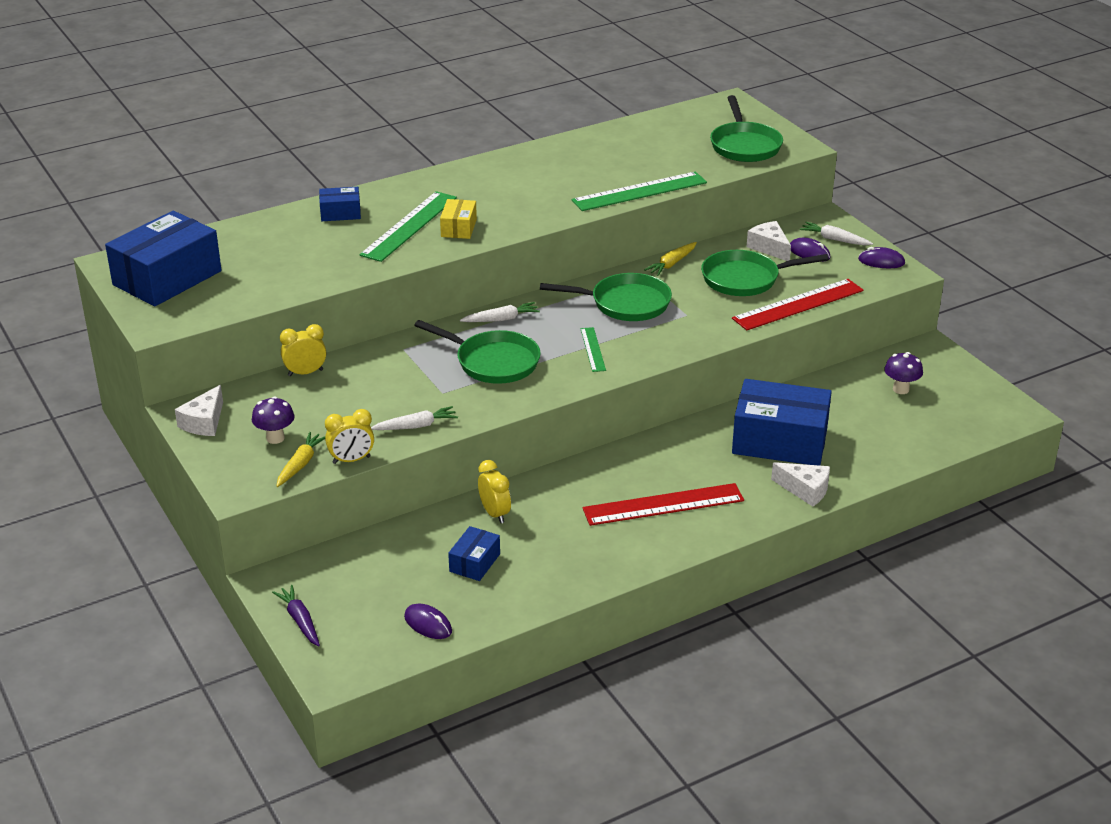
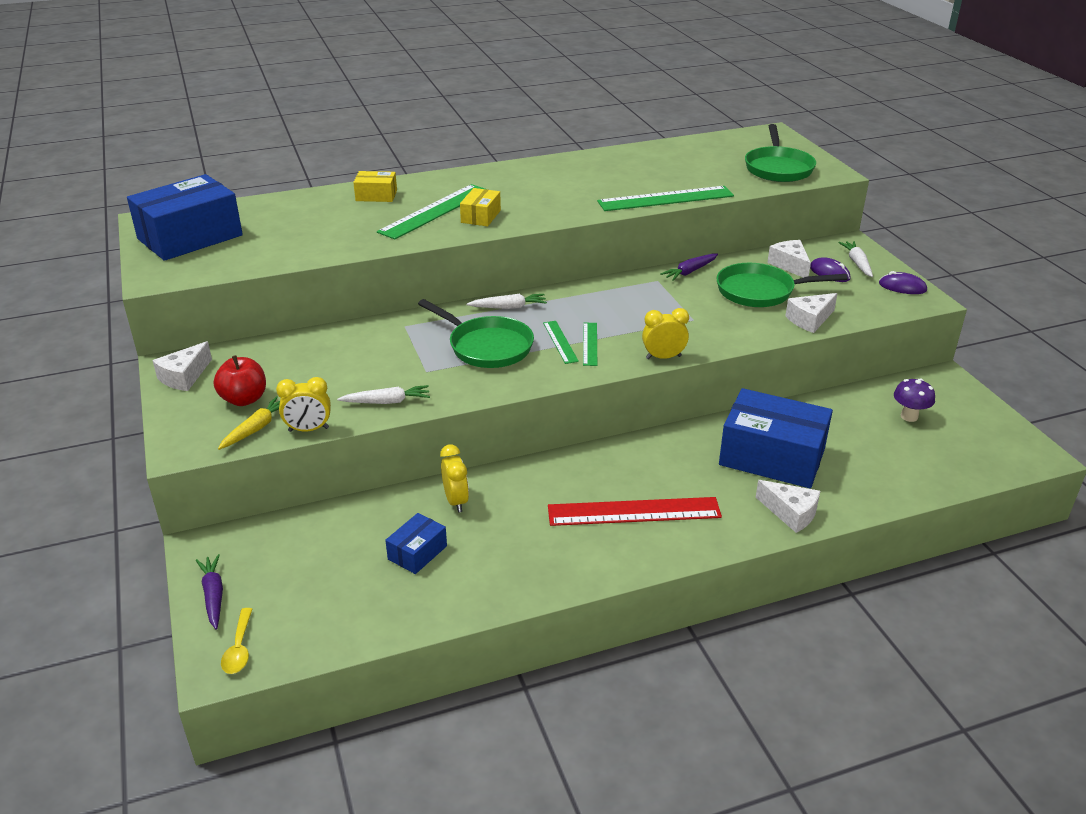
camera: 10 degrees right, 0 degrees up
purple mushroom [252,396,295,444] -> red apple [214,355,266,406]
yellow clock [280,324,326,376] -> yellow clock moved to [642,308,689,359]
blue box [319,187,361,221] -> yellow box [353,171,397,202]
purple mouse [404,604,452,639] -> none
green pan [540,273,672,321] -> none
yellow carrot [644,242,697,276] -> purple carrot [660,253,718,281]
red ruler [732,279,864,330] -> white cheese [785,293,838,333]
white carrot [800,222,873,245] -> white carrot turned 45 degrees clockwise [838,241,873,277]
none -> yellow spoon [221,608,253,674]
none -> green ruler [543,321,579,364]

